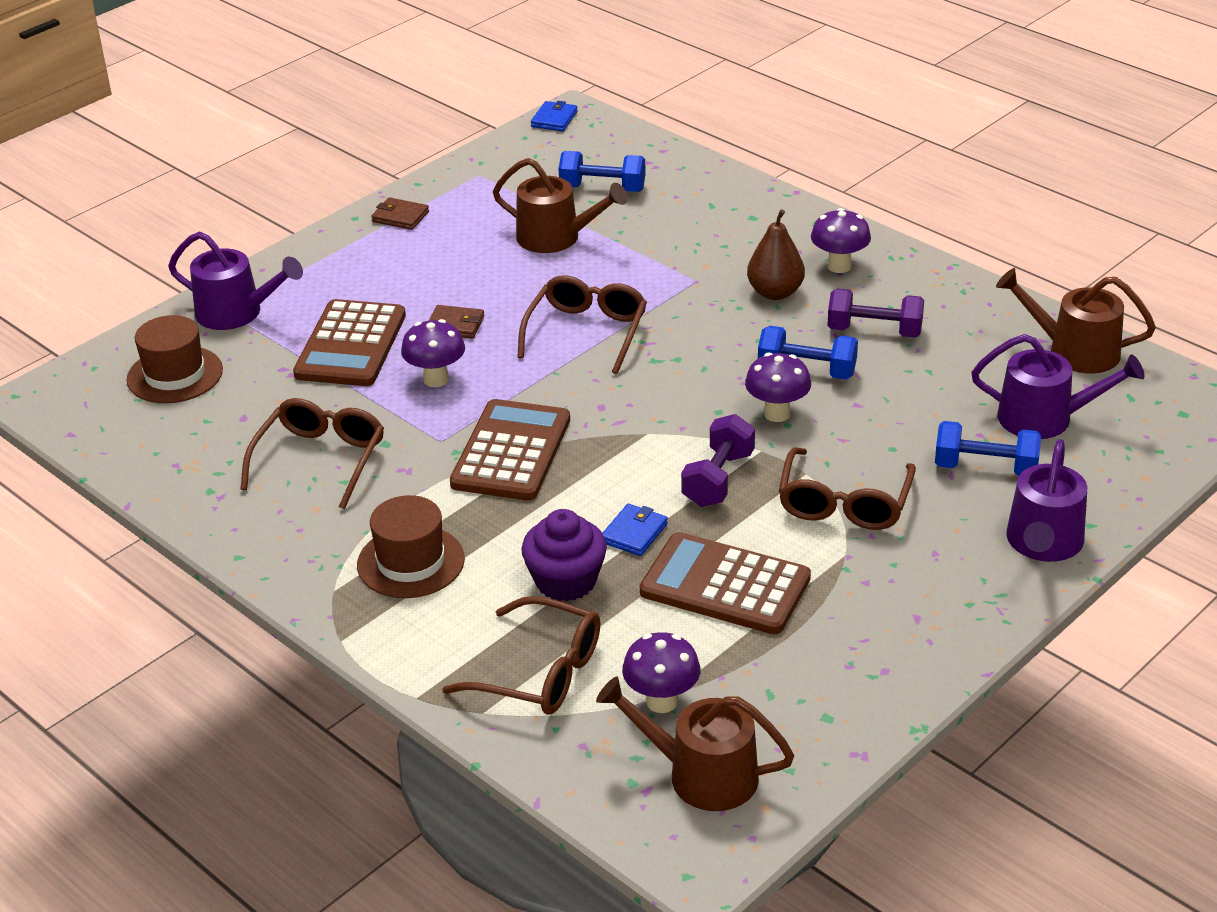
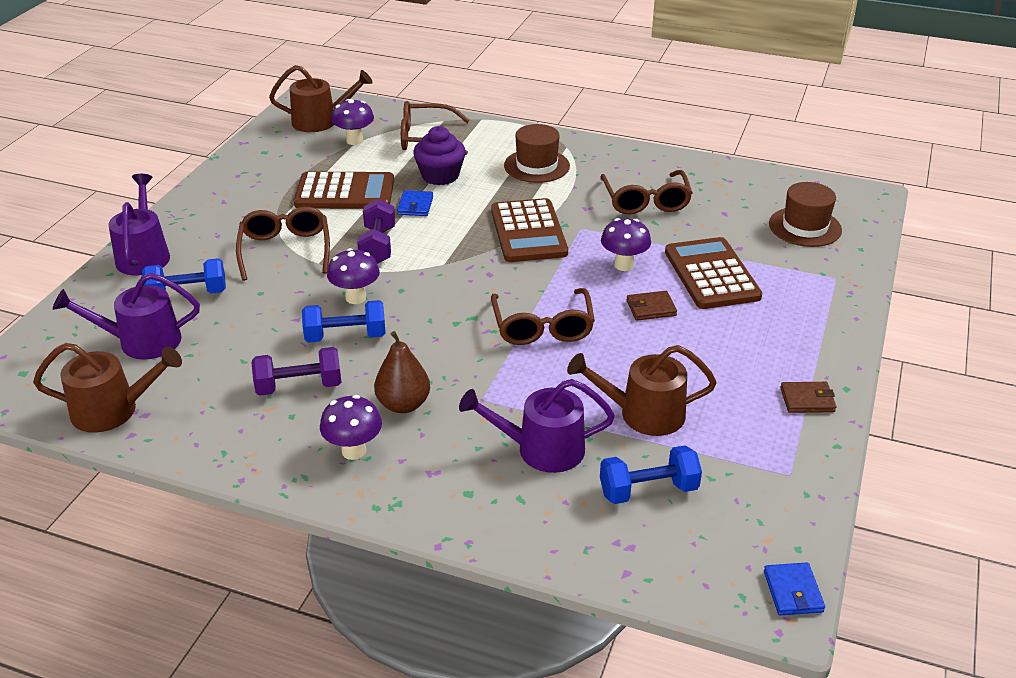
camera: 155 degrees right, 0 degrees up
purple watering can [168,232,303,330] -> purple watering can moved to [459,379,615,473]

